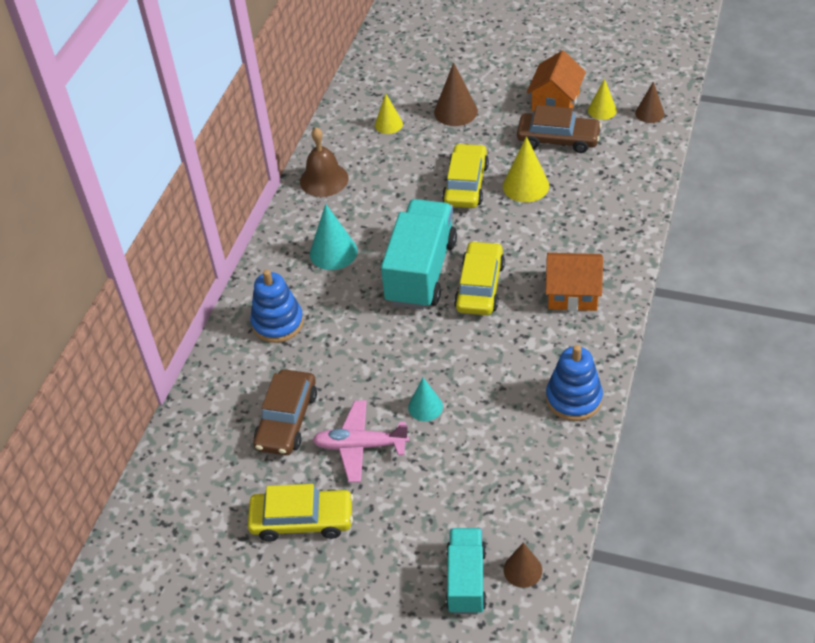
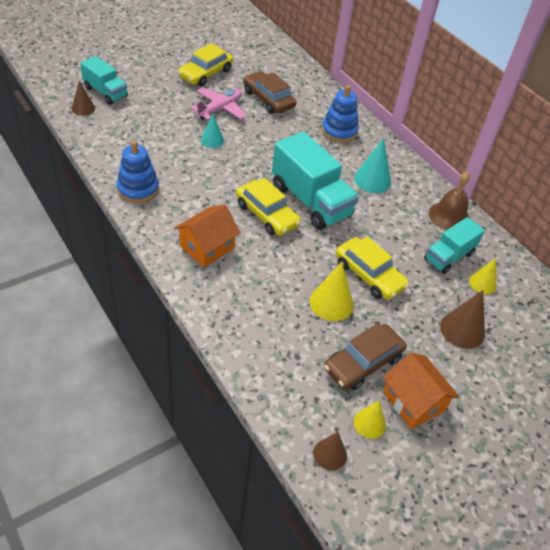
camera: 120 degrees right, 0 degrees up
none -> turquoise truck [424,217,485,274]

